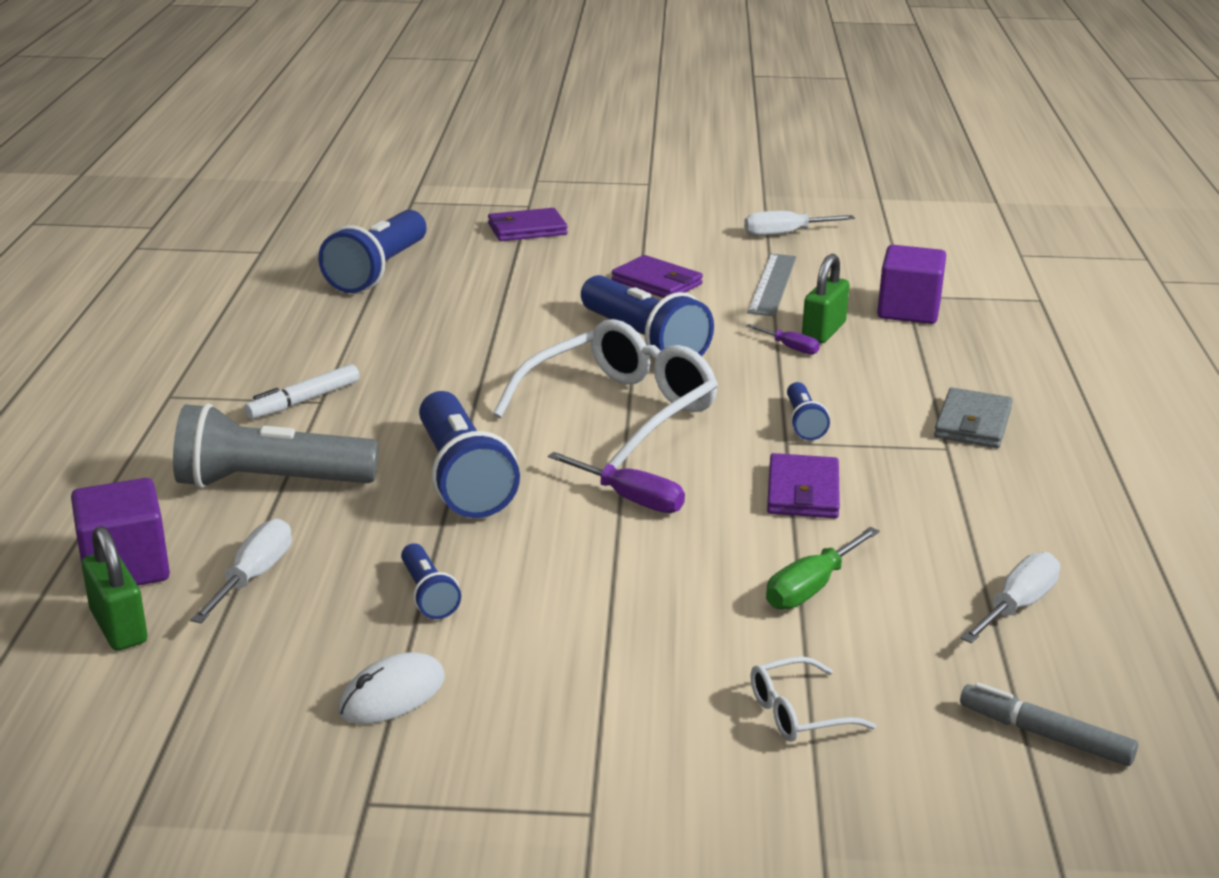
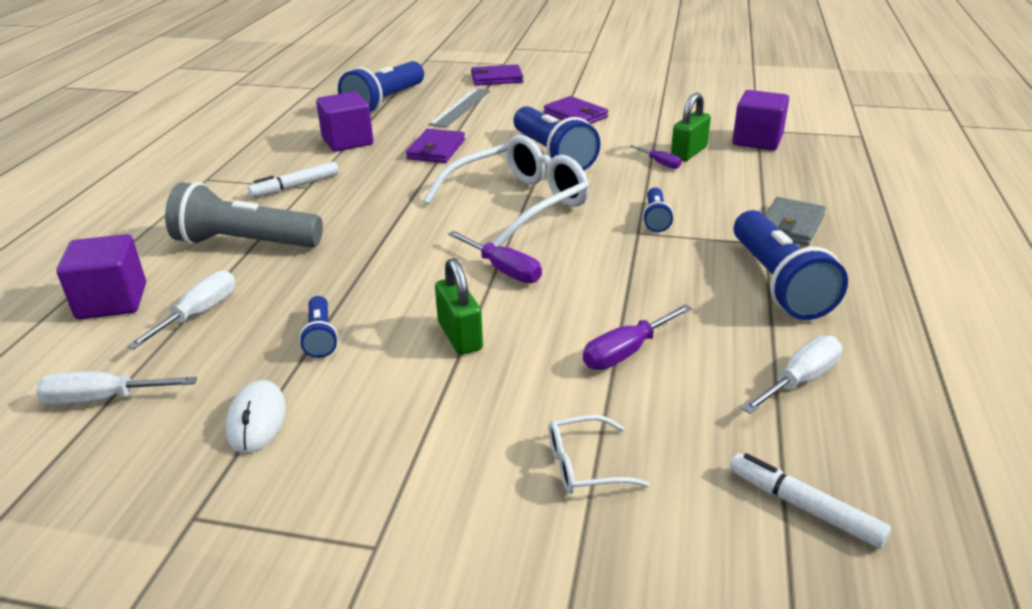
camera: 10 degrees right, 5 degrees up
green padlock [82,526,147,651] -> green padlock moved to [435,258,483,355]
white mouse [338,652,445,724] -> white mouse turned 60 degrees counterclockwise [226,380,286,453]
blue flashlight [419,391,520,518] -> blue flashlight moved to [734,210,848,320]
white screwdriver [744,211,855,236] -> white screwdriver moved to [36,371,197,405]
grey ruler [747,254,796,316] -> grey ruler moved to [428,88,491,128]
green screwdriver [766,527,879,610] -> purple screwdriver [583,304,692,370]
purple wallet [767,453,840,518] -> purple wallet moved to [406,129,465,163]
grey marker [960,682,1138,766] -> white marker [730,453,891,549]
none -> purple cube [316,92,373,152]

